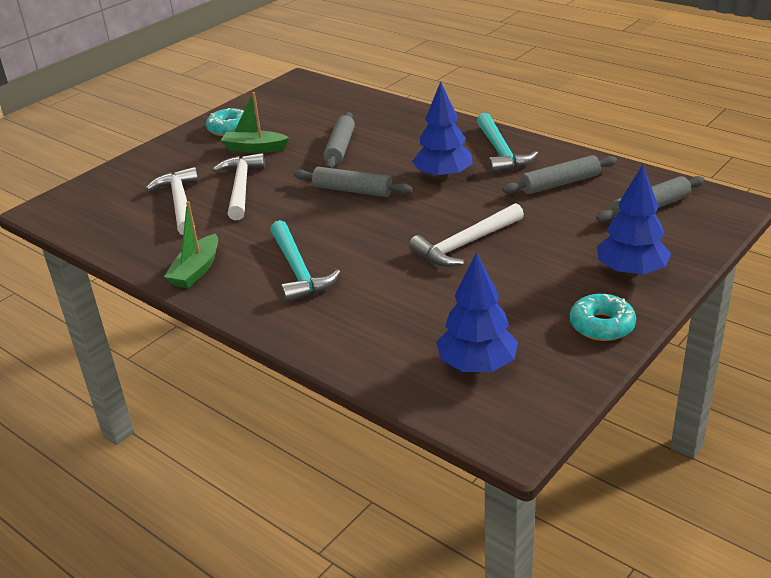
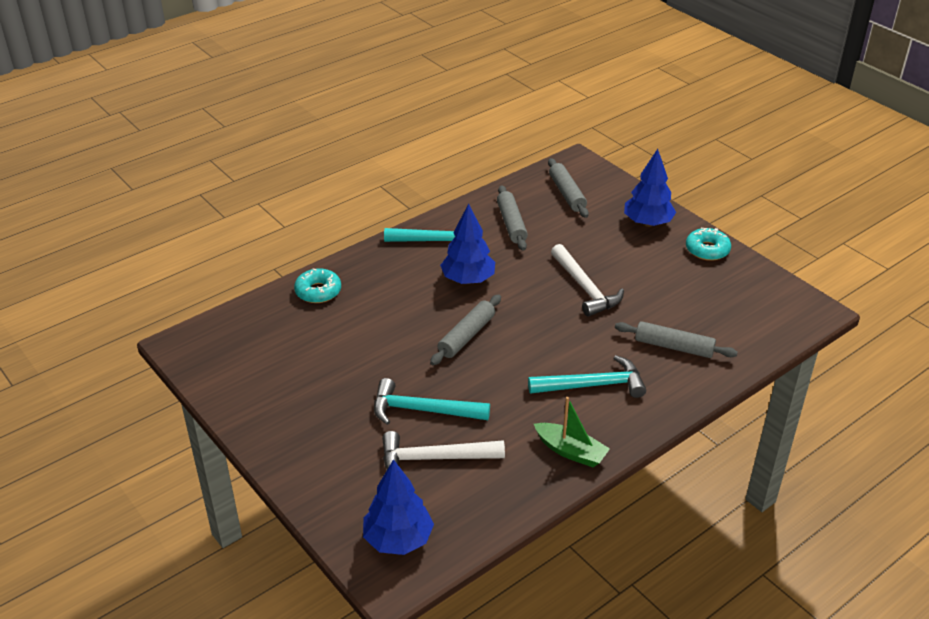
camera: 80 degrees left, 5 degrees up
turquoise donut [206,108,244,136] -> turquoise donut moved to [294,268,341,303]
white hammer [212,153,265,220] -> turquoise hammer [374,378,490,425]
green boat [220,92,289,153] -> none
grey rolling pin [324,112,355,168] -> grey rolling pin moved to [615,321,738,358]
blue tree [437,252,518,372] -> blue tree moved to [363,459,434,555]

